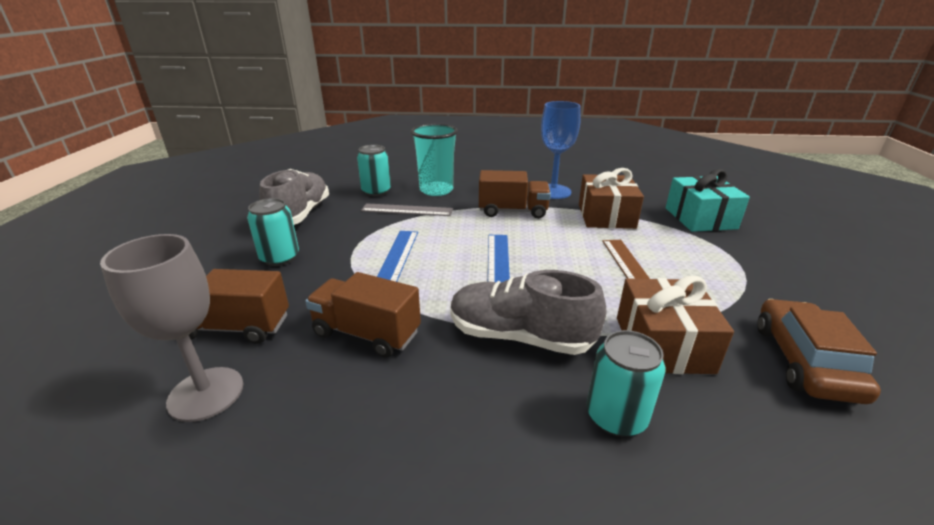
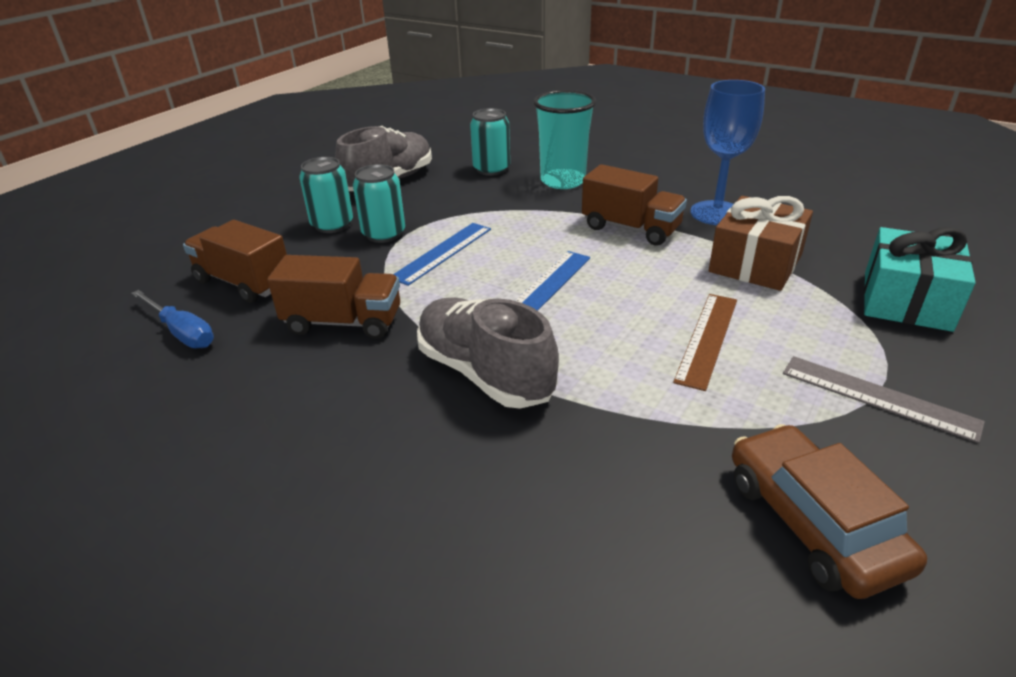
camera: 30 degrees right, 5 degrees up
grey goblet [100,234,243,422] -> blue screwdriver [131,290,214,348]
brown truck [305,272,421,358] -> brown truck turned 135 degrees clockwise [267,255,400,339]
grey ruler [361,203,453,216] -> grey ruler moved to [783,356,985,443]
turquoise can [587,330,666,437] -> turquoise can moved to [353,164,405,243]
brown gift [617,276,734,374] -> none
brown car [757,299,881,404] -> brown car turned 60 degrees counterclockwise [732,424,927,599]

